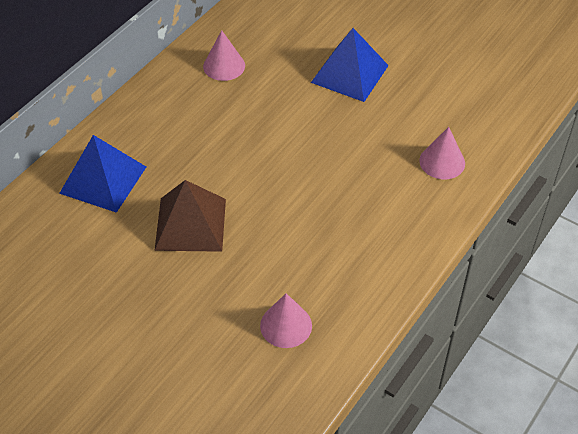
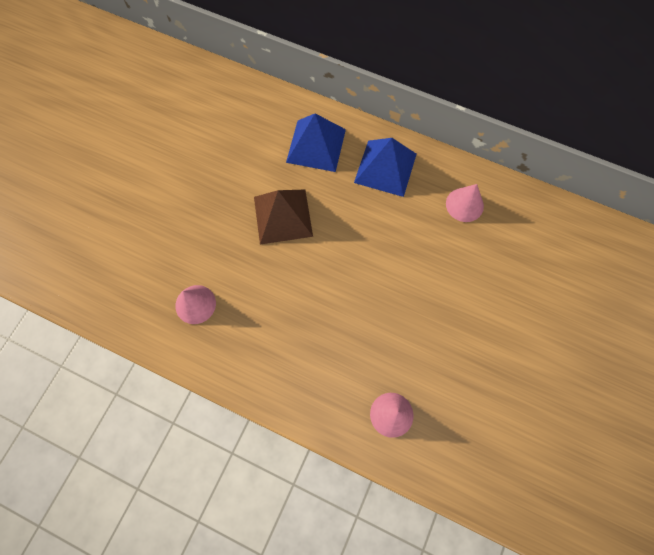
camera: 80 degrees right, 20 degrees up
blue pyramid [311,28,389,102] -> blue pyramid moved to [354,138,417,197]

